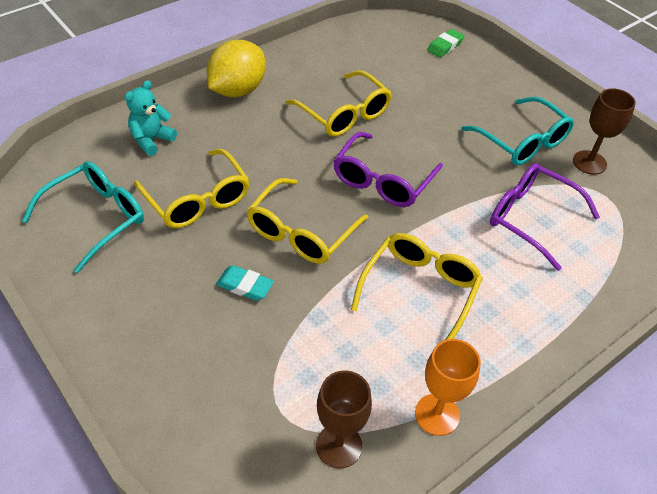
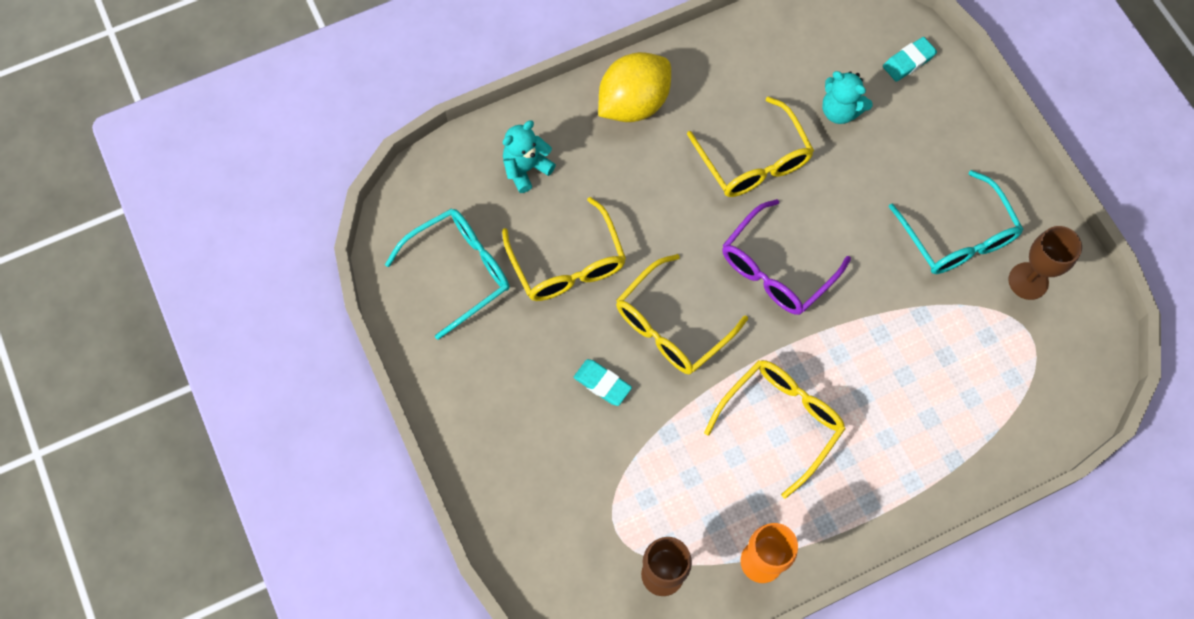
camera: 15 degrees right, 20 degrees up
green eraser [427,29,465,58] -> turquoise eraser [883,37,937,82]
purple glasses [490,163,600,271] -> none
none -> turquoise teddy bear [822,71,873,124]

